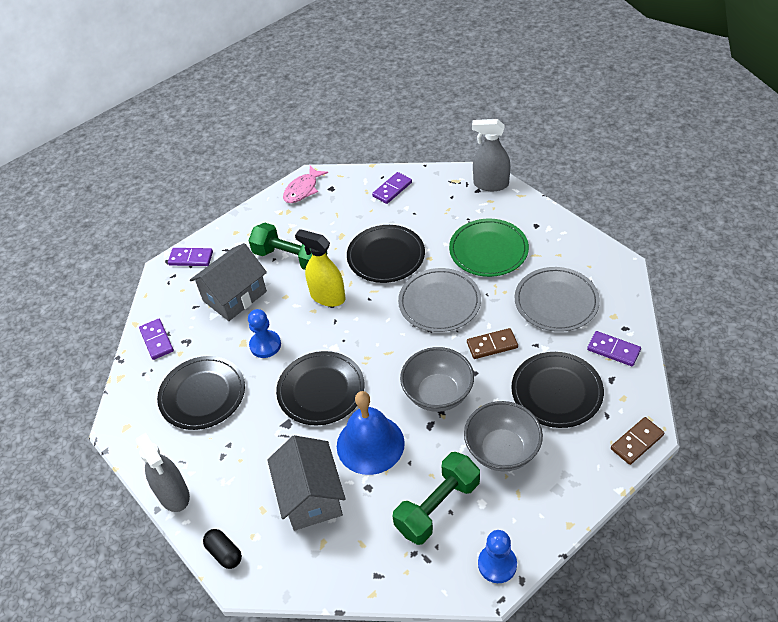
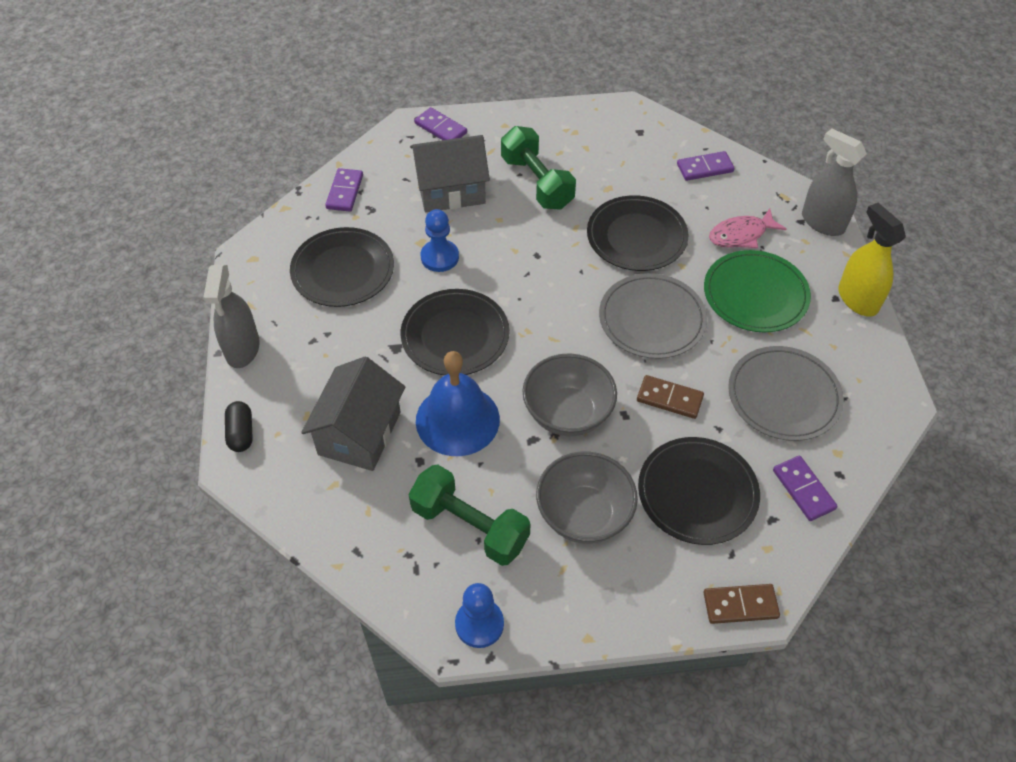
camera: 30 degrees right, 5 degrees up
pink fish [283,166,328,203] -> pink fish moved to [709,208,787,248]
yellow spray bottle [295,229,346,307] -> yellow spray bottle moved to [838,203,906,317]
green dumbbell [393,452,480,545] -> green dumbbell turned 45 degrees clockwise [409,465,531,566]

